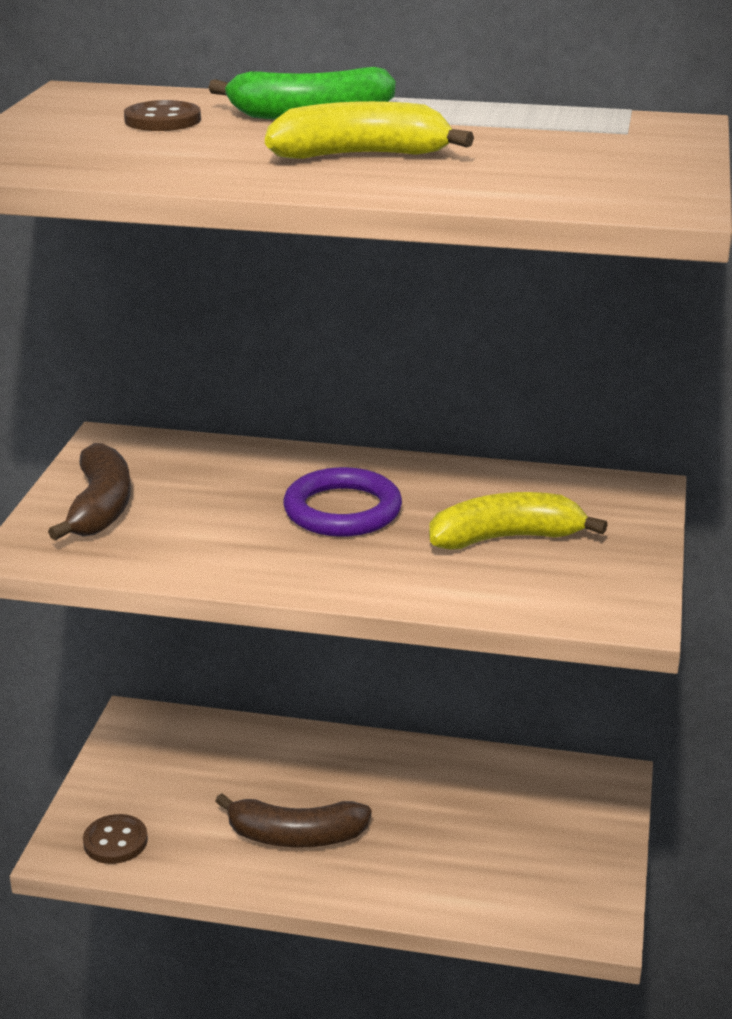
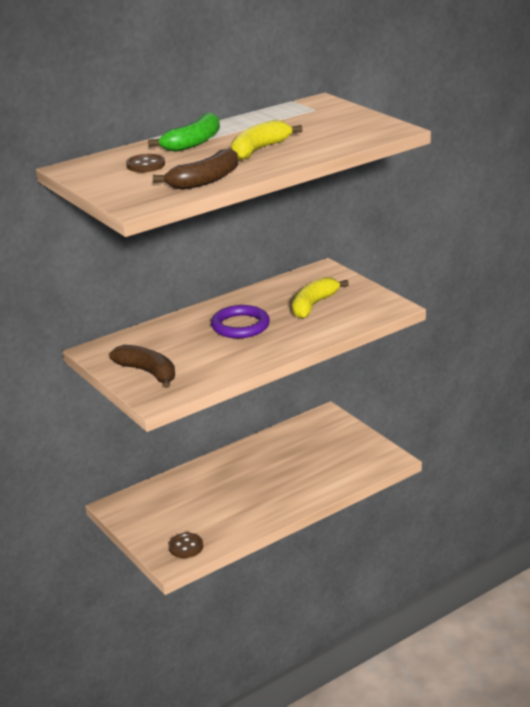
camera: 45 degrees left, 0 degrees up
brown banana [215,793,372,848] -> brown banana moved to [153,148,238,190]

